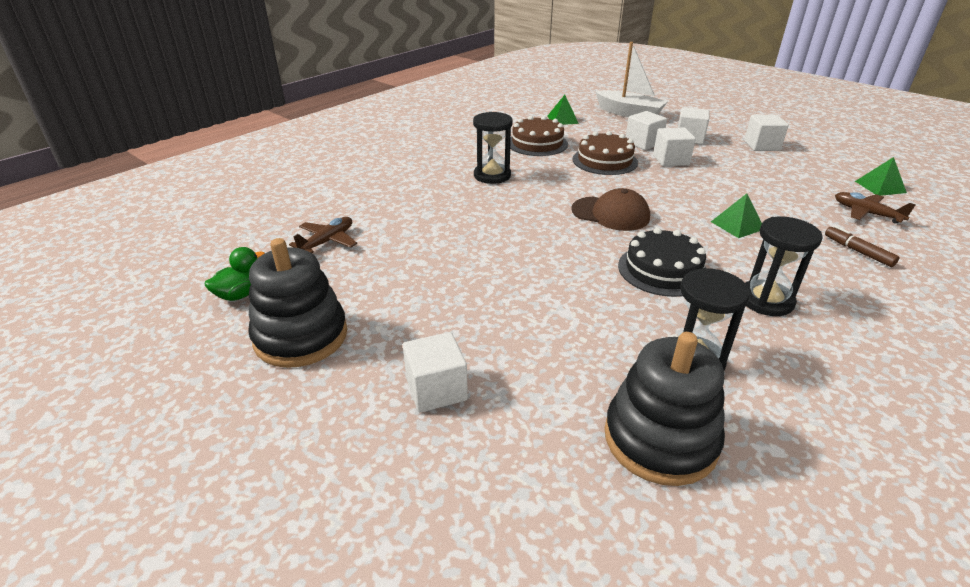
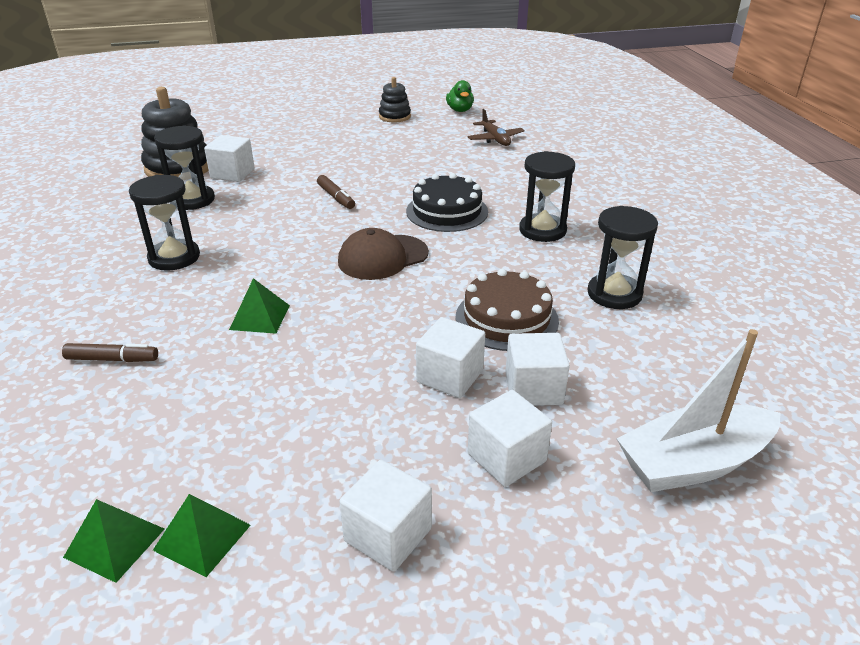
camera: 125 degrees right, 0 degrees up
black stacking toy [248,238,347,368] -> black stacking toy [379,77,411,122], size x0.56
white cube [403,332,468,412] -> white cube moved to [204,135,255,182]
brown cake [510,116,568,156] -> black hourglass [587,206,658,309]
green pyramid [548,95,579,125] -> green pyramid moved to [153,494,251,577]
black cake [618,228,706,297] -> black cake moved to [406,173,488,232]
brown plane [835,192,916,224] -> none
none -> brown marker [317,175,355,209]

